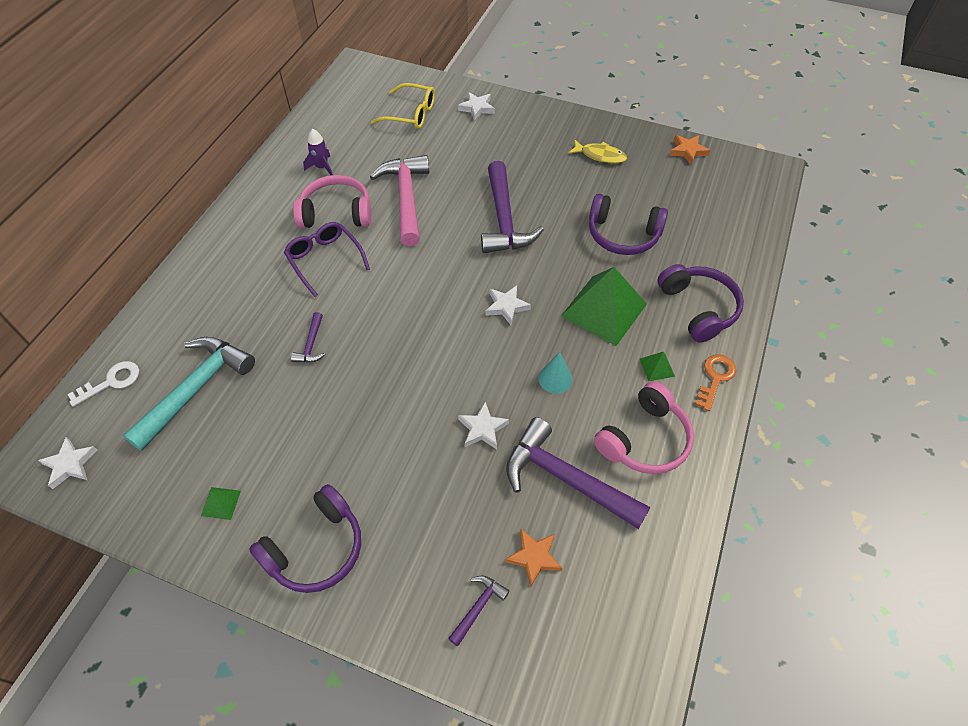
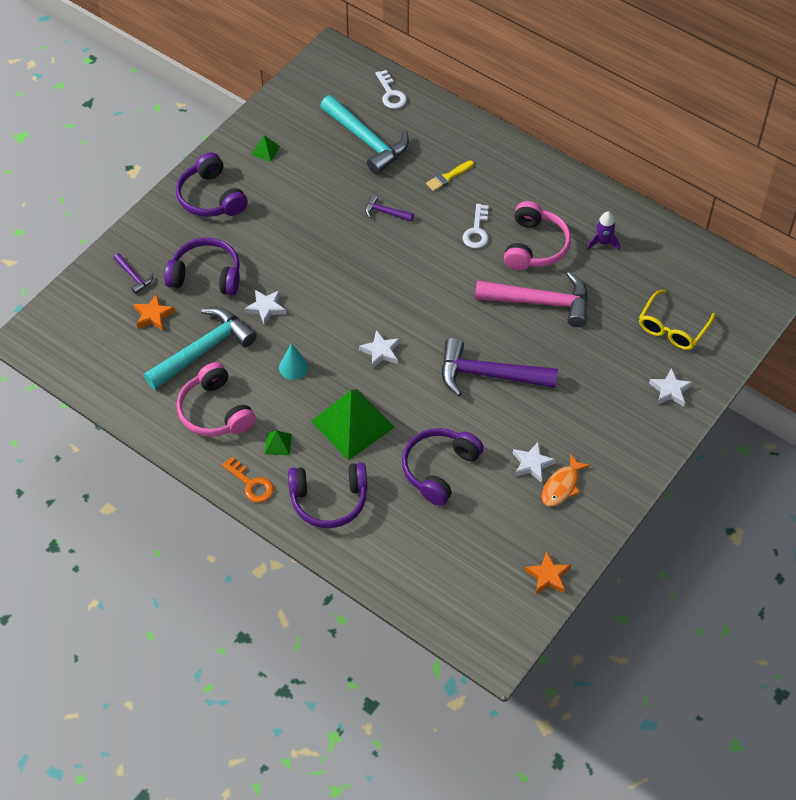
camera: 105 degrees right, 0 degrees up
white star [38,437,98,489] -> white star moved to [513,442,556,483]
purple glasses [284,222,370,297] -> white key [463,204,489,248]
purple hammer [506,417,651,529] -> turquoise hammer [144,307,257,390]
yellow fish [568,139,627,164] -> orange fish [542,454,591,507]
none -> purple headphones [164,238,240,295]
none -> yellow brush [426,160,474,191]

